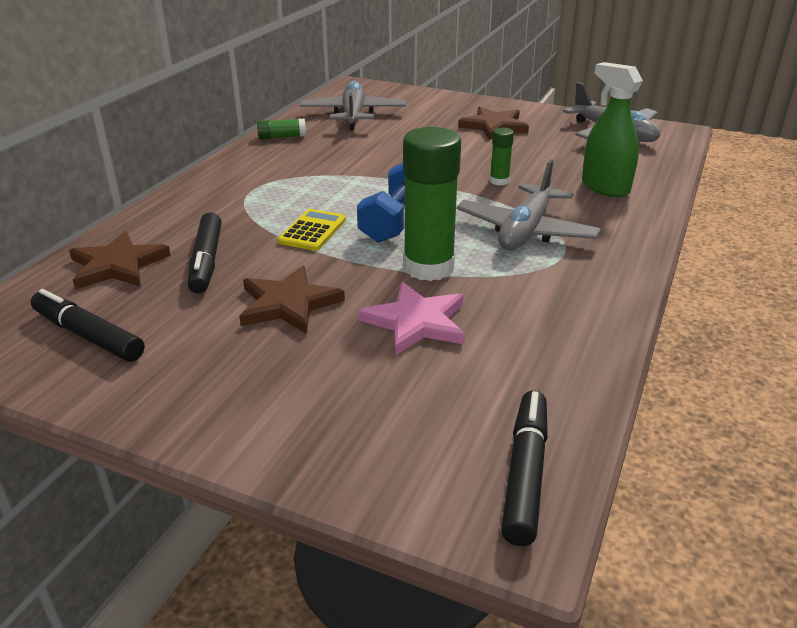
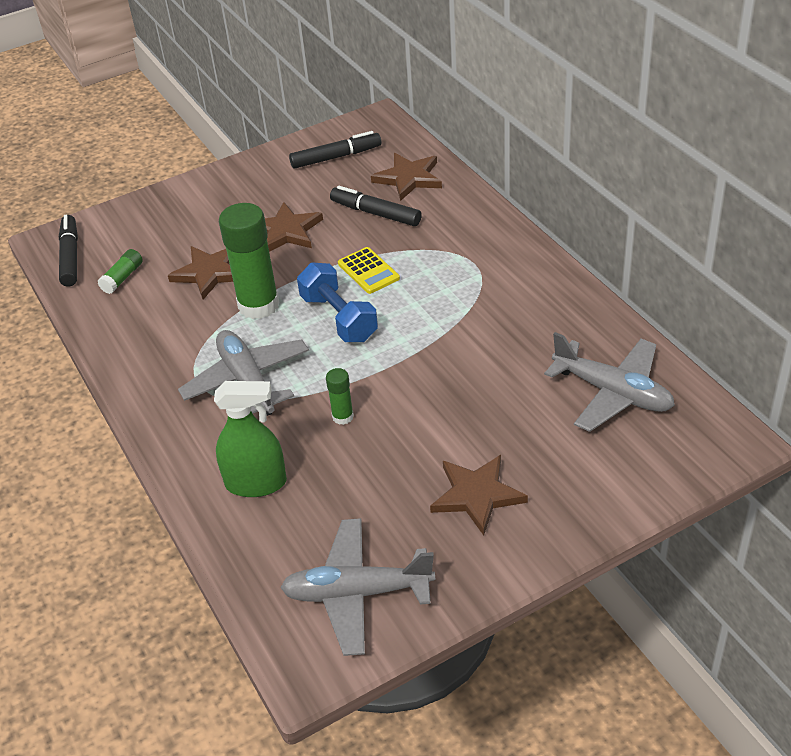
camera: 130 degrees right, 10 degrees up
green glue stick [257,119,306,139] -> green glue stick moved to [98,249,143,294]
pink star [358,282,465,356] -> brown star [168,246,233,299]
black marker [501,391,548,546] -> black marker turned 150 degrees counterclockwise [59,215,78,287]

